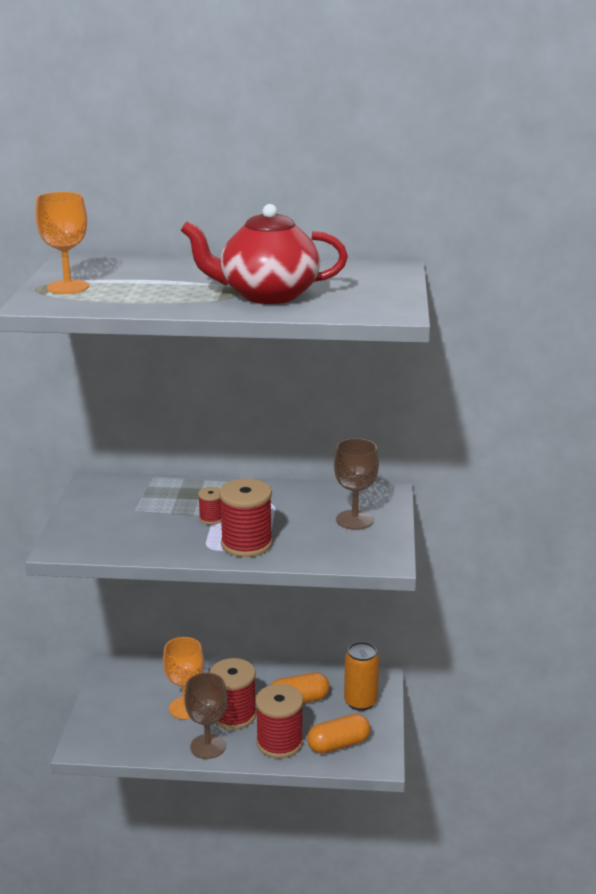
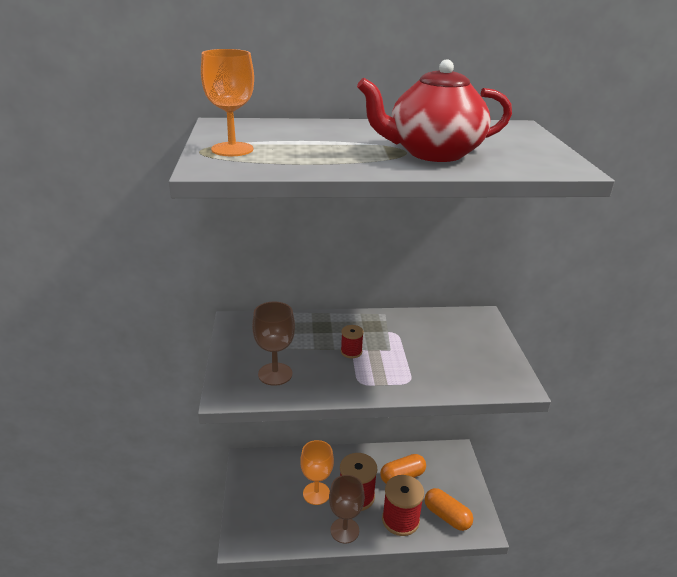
camera: 10 degrees left, 5 degrees up
red spool [219,479,273,557] -> none
orange capsule [307,714,370,754] -> orange capsule turned 75 degrees clockwise [425,488,473,531]
brown goblet [334,438,379,530] -> brown goblet moved to [252,302,295,386]
orange can [344,642,379,711] -> none

